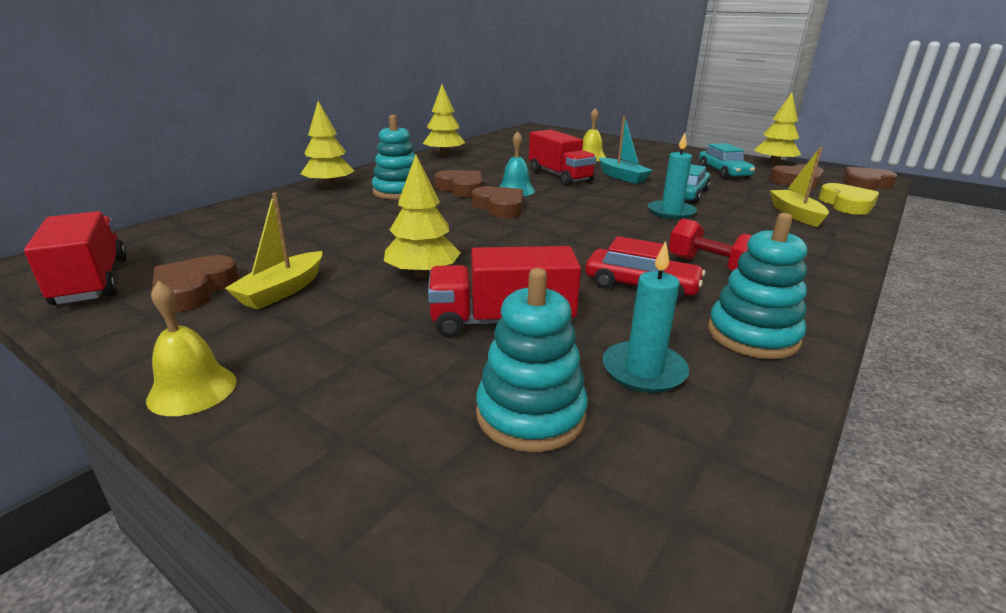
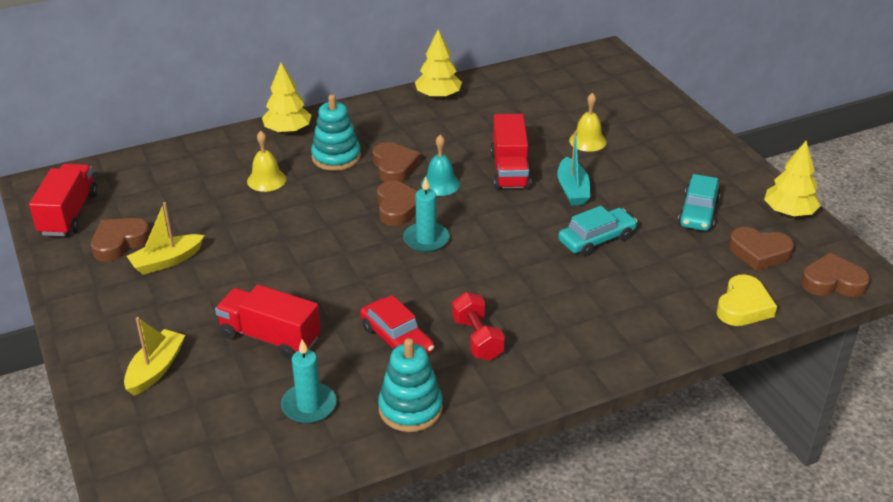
camera: 30 degrees right, 10 degrees up
yellow bell [146,281,237,416] -> yellow bell moved to [247,131,286,192]
yellow tree [384,155,461,278] -> none
turquoise stacking toy [476,268,588,452] -> none
turquoise candle [648,132,697,219] -> turquoise candle moved to [403,177,450,252]
yellow boat [770,147,829,227] -> yellow boat moved to [124,317,185,396]

